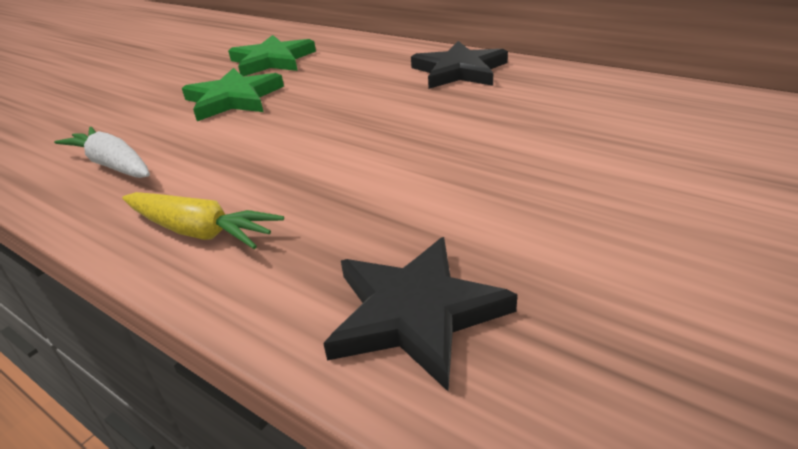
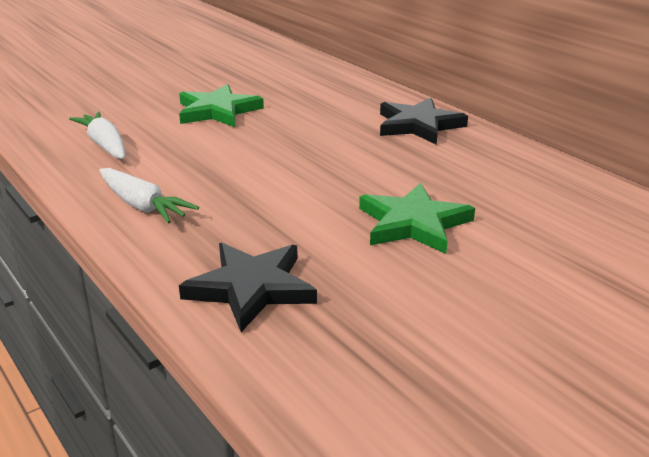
camera: 15 degrees right, 5 degrees down
yellow carrot [122,192,284,249] -> white carrot [99,168,199,223]
green star [228,35,316,76] -> green star moved to [359,183,475,254]

